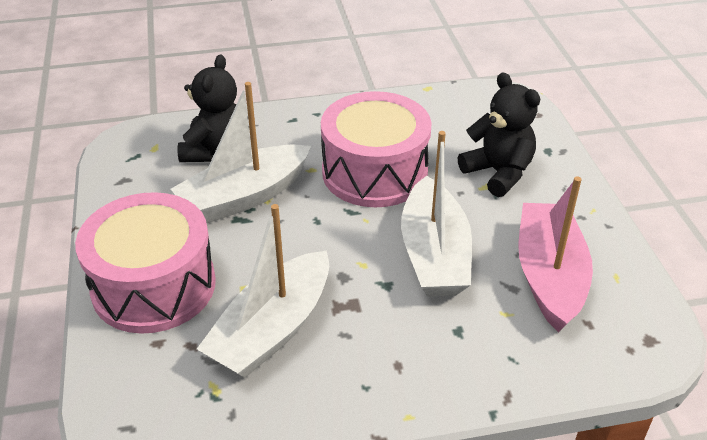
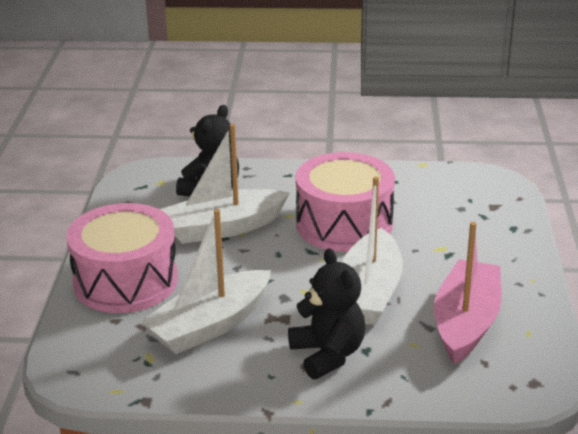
camera: 15 degrees right, 10 degrees down
black teddy bear [458,72,540,197] -> black teddy bear moved to [288,248,365,379]

